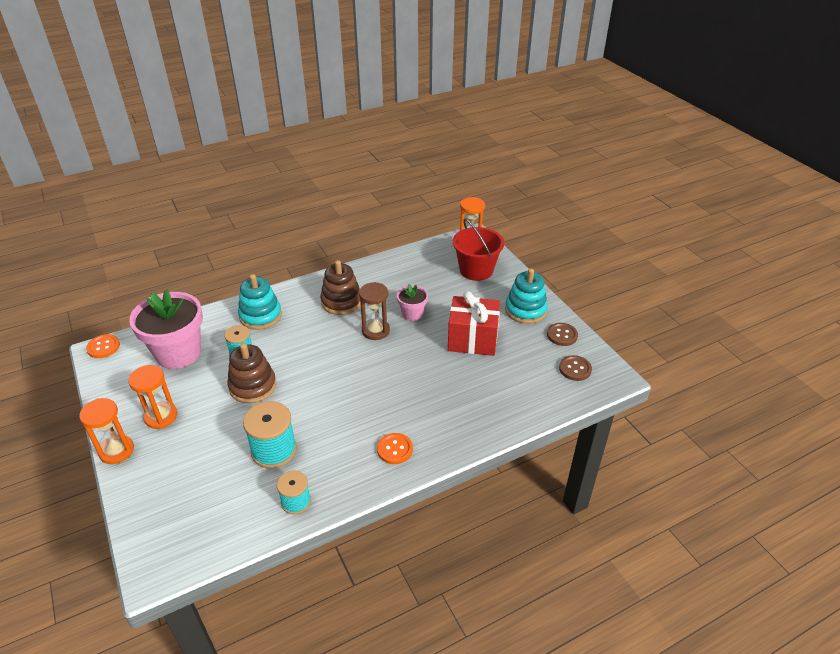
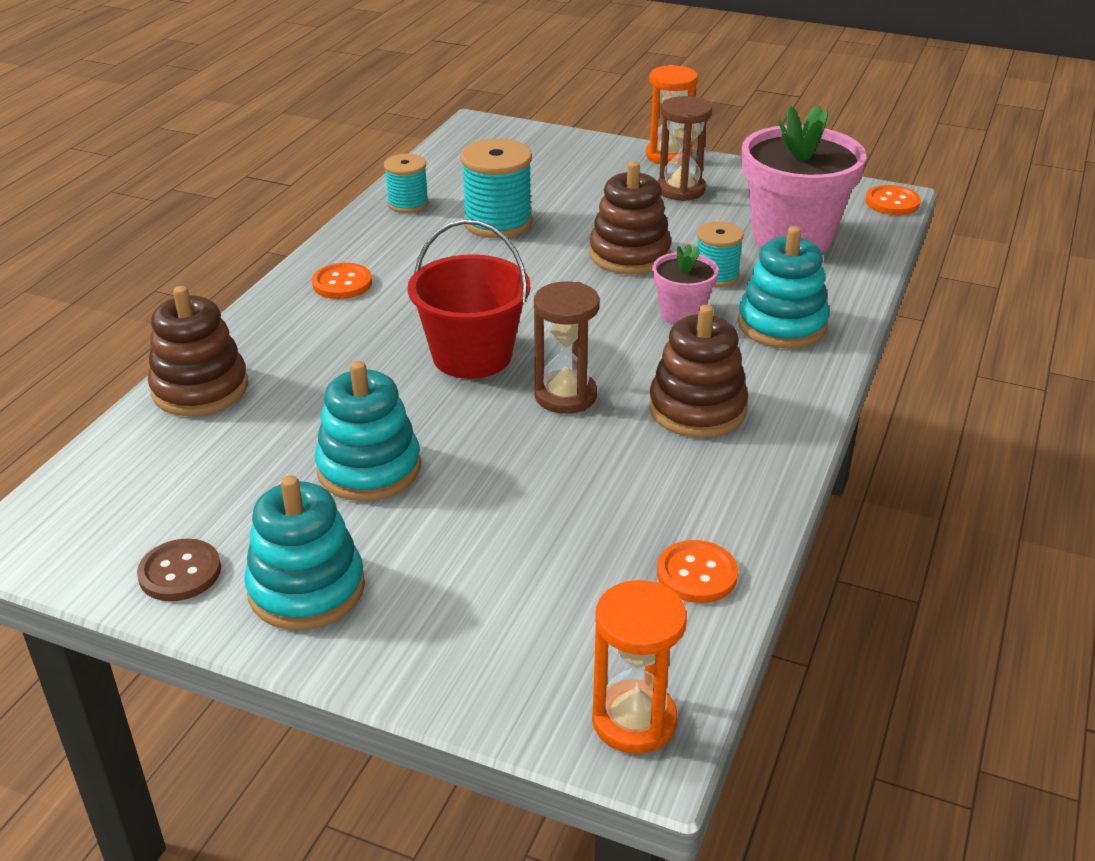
camera: 140 degrees right, 5 degrees down
orange hourglass [128,365,177,429] -> brown hourglass [658,96,712,201]
pink flower pot [397,284,428,321] -> pink flower pot moved to [652,244,719,324]
red gift [448,291,500,356] -> turquoise stacking toy [315,361,421,501]
red bucket [453,218,504,281] -> red bucket moved to [408,219,530,379]
brown button [559,355,592,381] -> none
none -> brown stacking toy [148,286,248,416]
none -> orange button [657,540,738,603]

